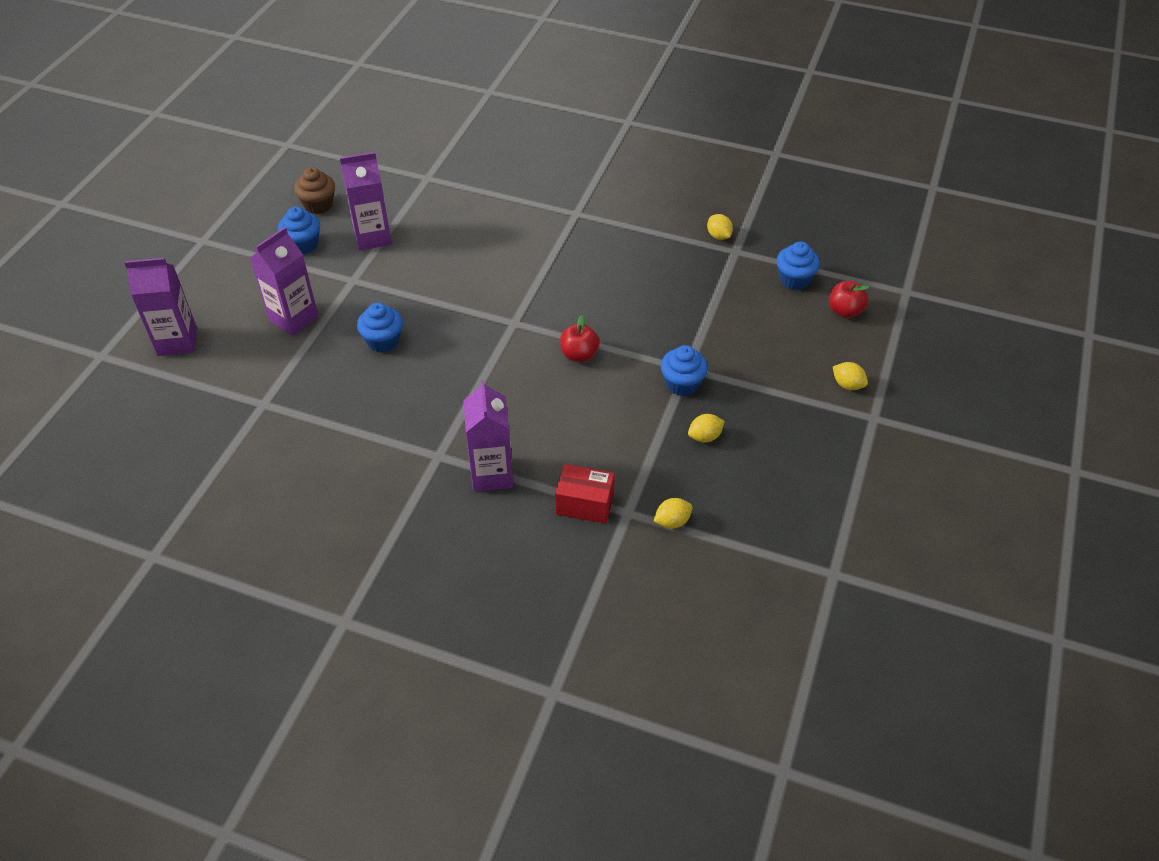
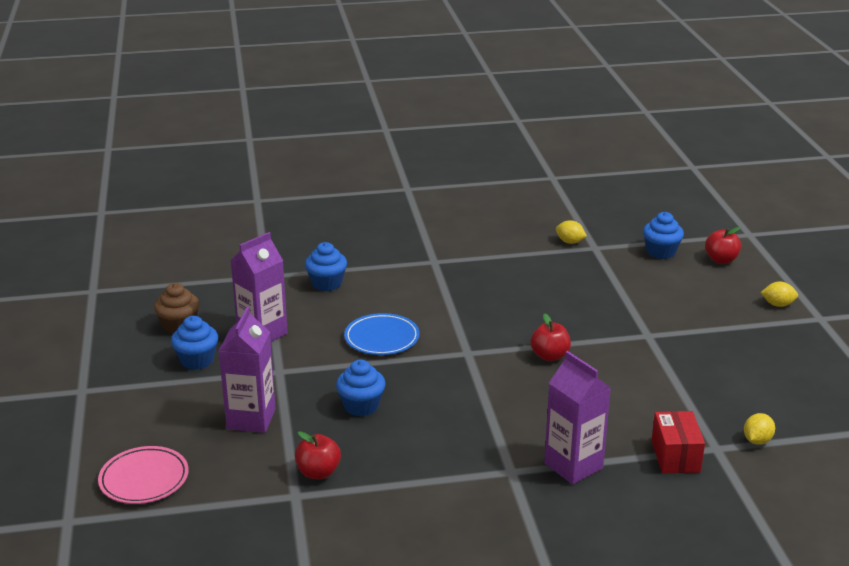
camera: 30 degrees left, 20 degrees down
purple carton [124,258,197,356] -> pink plate [98,446,188,504]
red box [555,464,615,524] -> red box turned 75 degrees counterclockwise [651,411,705,473]
blue cupcake [661,345,708,396] -> blue cupcake moved to [305,242,347,291]
yellow lemon [688,414,725,443] -> none
none -> red apple [295,431,341,479]
none -> blue plate [344,313,420,355]

